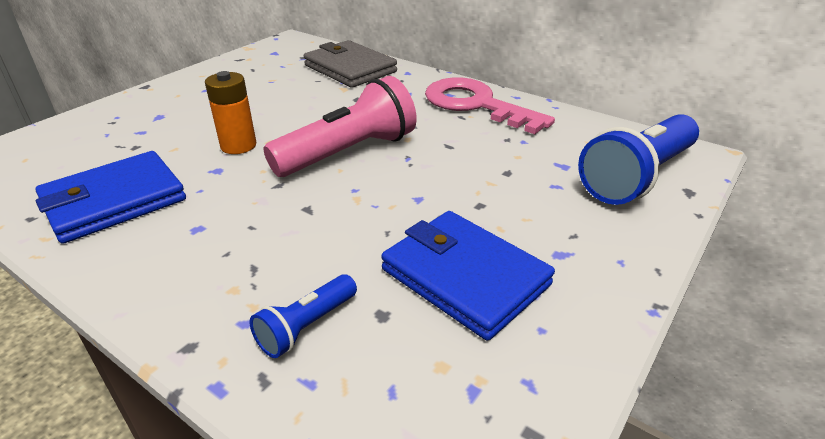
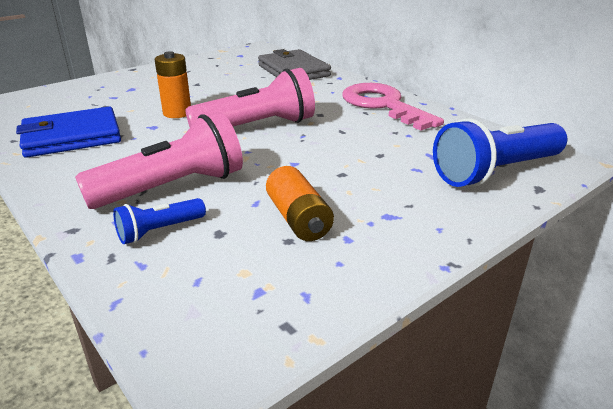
camera: 15 degrees right, 5 degrees down
blue wallet [381,211,555,341] -> orange battery [266,166,334,241]
none -> pink flashlight [75,112,243,209]

